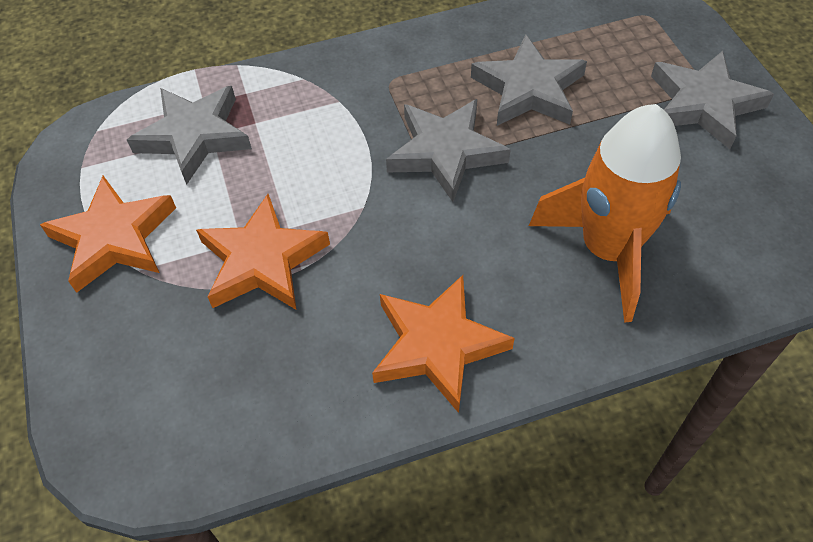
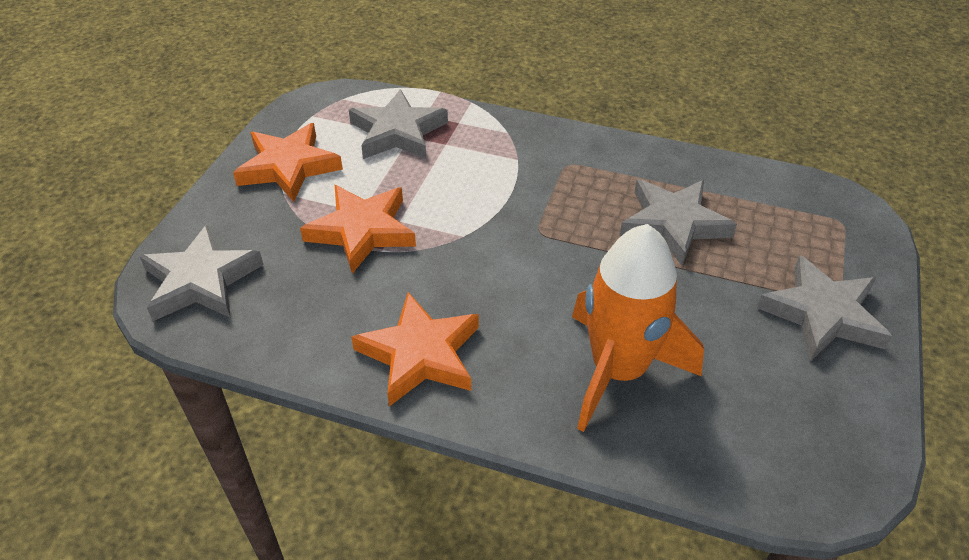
camera: 35 degrees right, 10 degrees down
grey star [386,99,511,202] -> grey star moved to [139,225,264,321]

